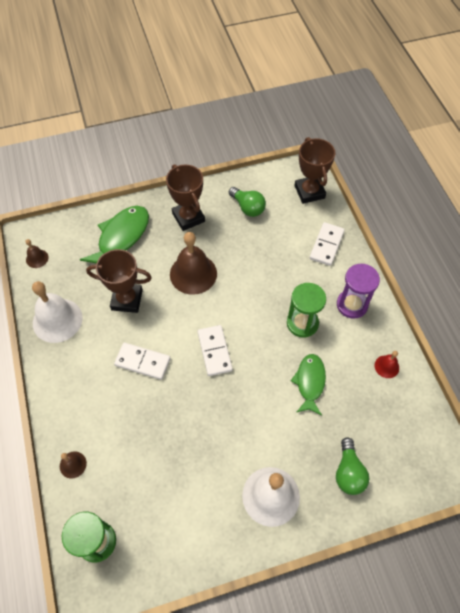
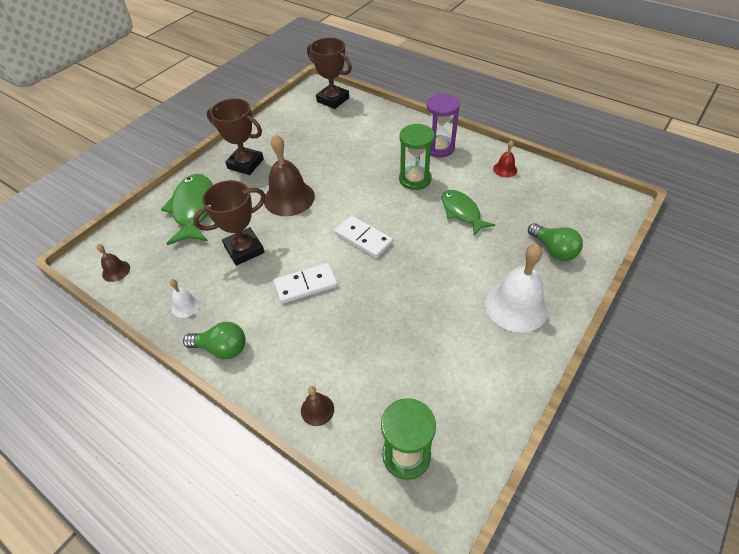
camera: 35 degrees left, 10 degrees down
white bell [32,281,83,343] -> white bell [169,279,201,318], size x0.48
green light bulb [229,187,266,217] -> green light bulb moved to [183,322,246,359]
white domino [310,222,345,266] -> none

